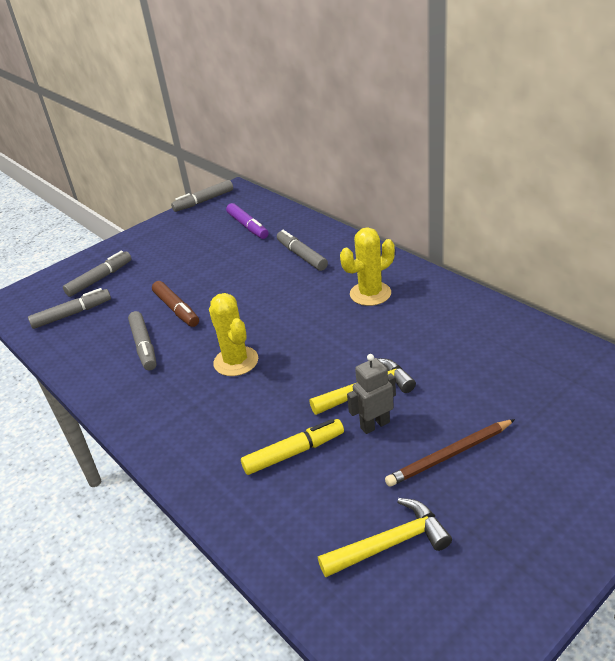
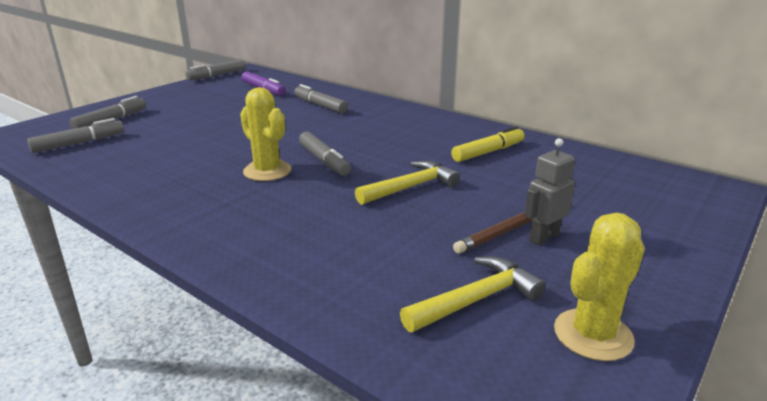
camera: 15 degrees left, 10 degrees down
grey marker [128,311,157,371] -> grey marker moved to [299,132,351,176]
brown marker [152,281,199,327] -> none
yellow marker [241,419,344,475] -> yellow marker moved to [451,126,525,162]
yellow cactus [340,227,395,306] -> yellow cactus moved to [554,213,645,361]
grey robot [347,354,396,434] -> grey robot moved to [524,138,575,245]

